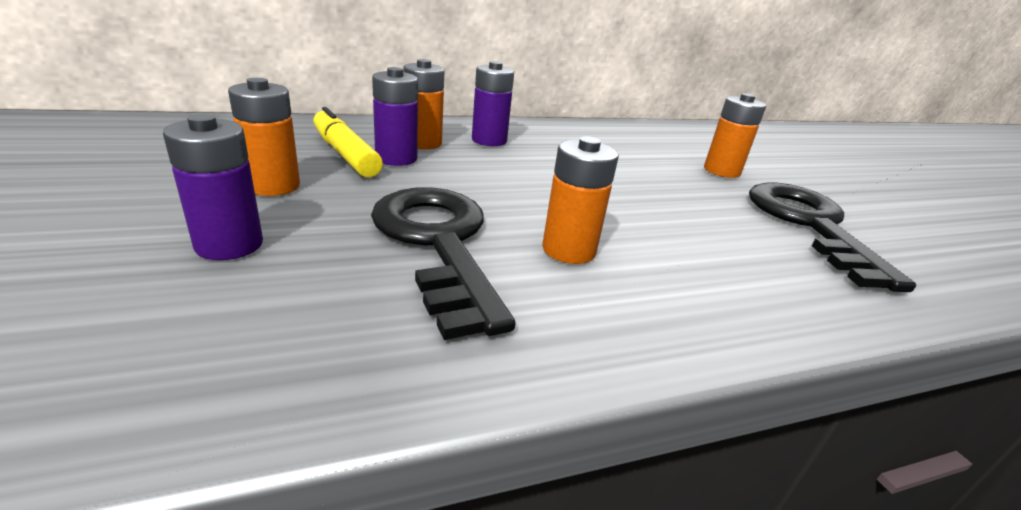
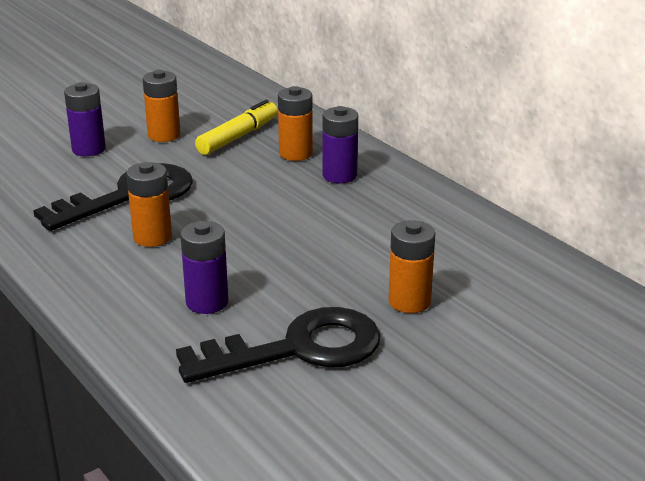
camera: 75 degrees right, 0 degrees up
purple battery [372,67,418,166] -> purple battery moved to [180,221,228,314]

